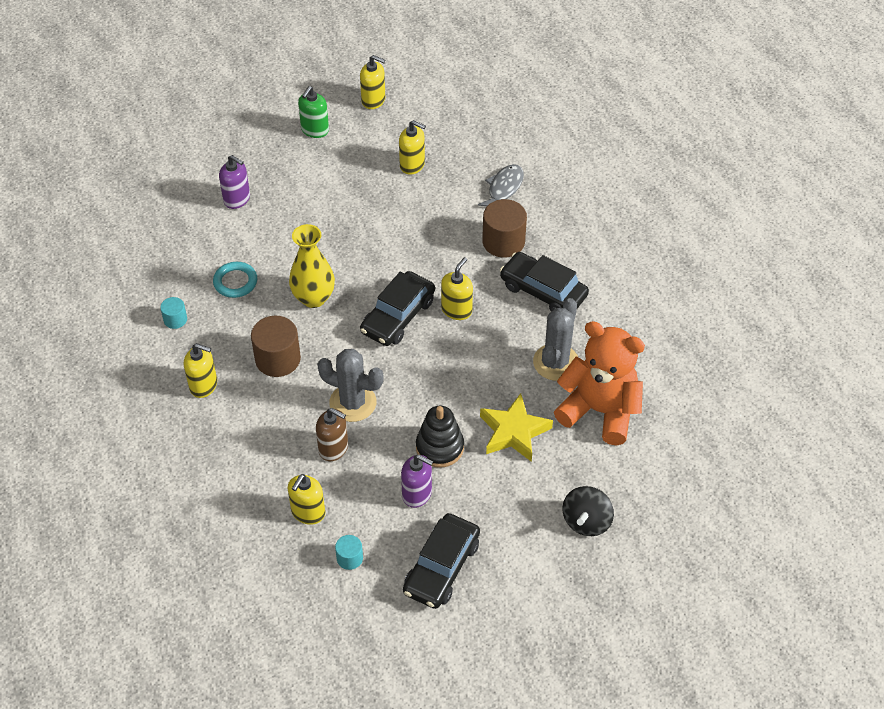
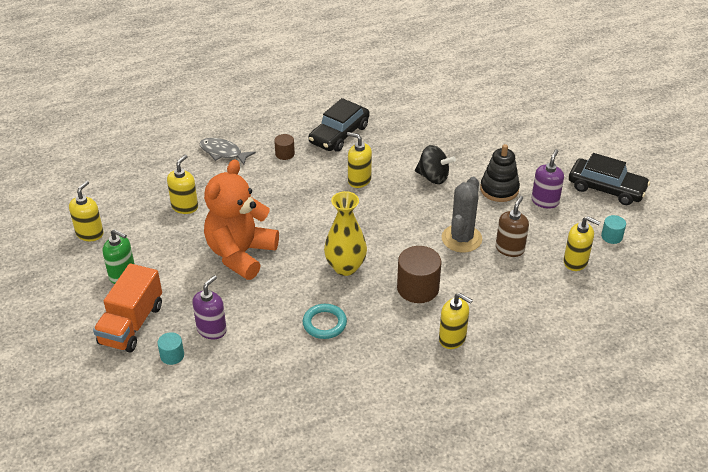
camera: 90 degrees left, 10 degrees down
turquoise cylinder [160,297,187,329] -> turquoise cylinder moved to [157,332,184,365]
yellow soap dispenser [184,343,217,398] -> yellow soap dispenser turned 105 degrees clockwise [439,293,473,349]
black car [360,271,435,346] -> none
yellow star [480,393,553,462] -> none
brown cylinder [482,199,527,257] -> brown cylinder [274,134,295,160], size x0.53
grey cactus [533,298,578,381] -> none
orange teddy bear [554,321,645,445] -> orange teddy bear moved to [204,159,279,280]
black spinning top [562,486,614,536] -> black spinning top moved to [415,145,456,184]
none -> orange truck [93,263,162,353]

